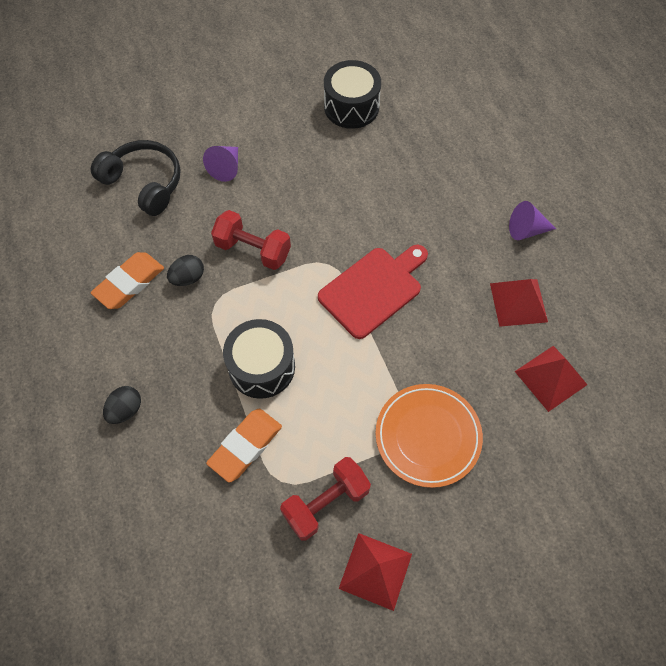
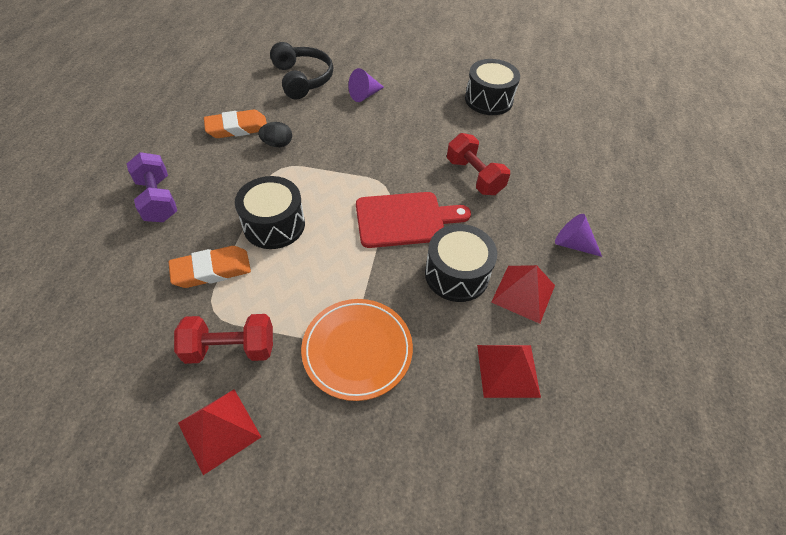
camera: 30 degrees right, 10 degrees down
black egg [103,386,141,424] -> purple dumbbell [127,152,177,222]
red dumbbell [211,210,291,270] -> red dumbbell moved to [447,133,510,195]
none -> black drum [425,224,497,302]

